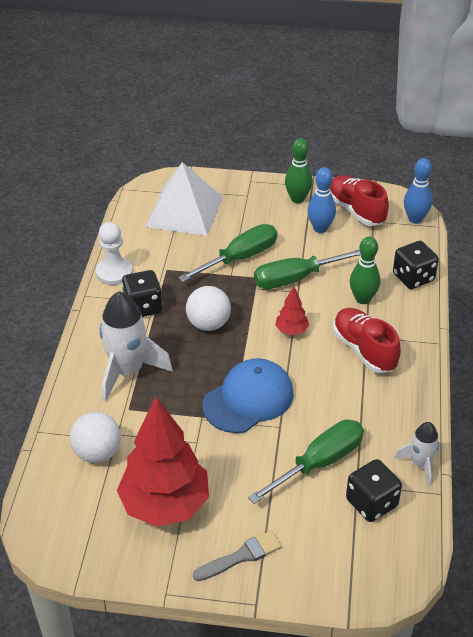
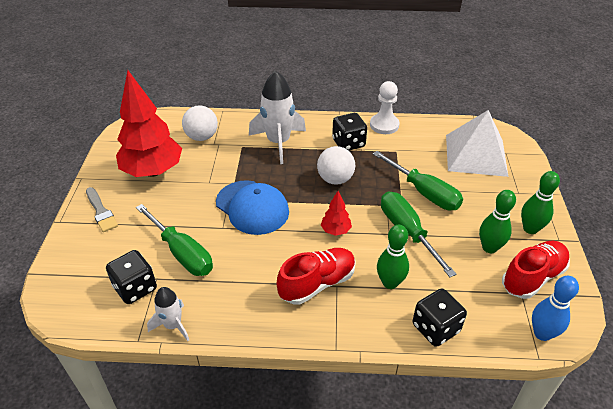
camera: 85 degrees right, 0 degrees up
blue bowling pin [307,167,336,233] -> green bowling pin [479,190,516,253]

